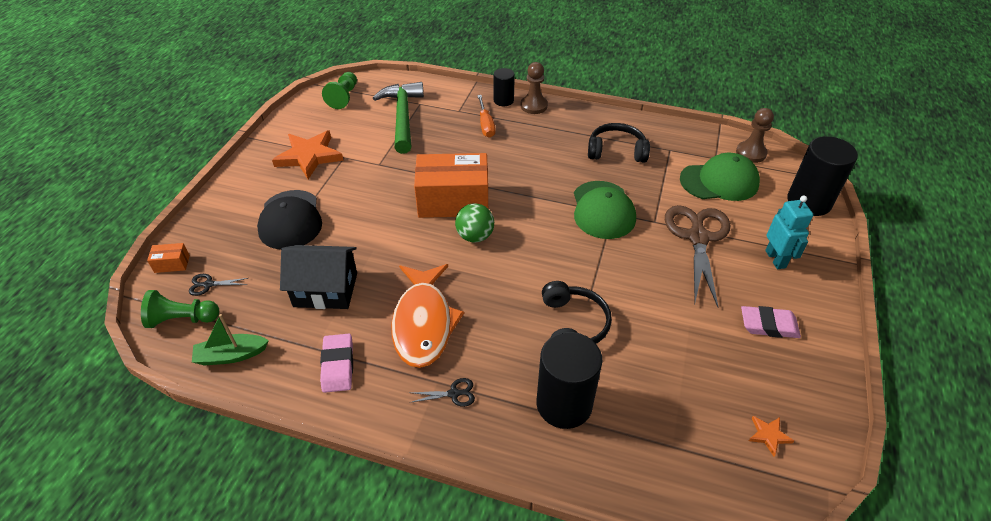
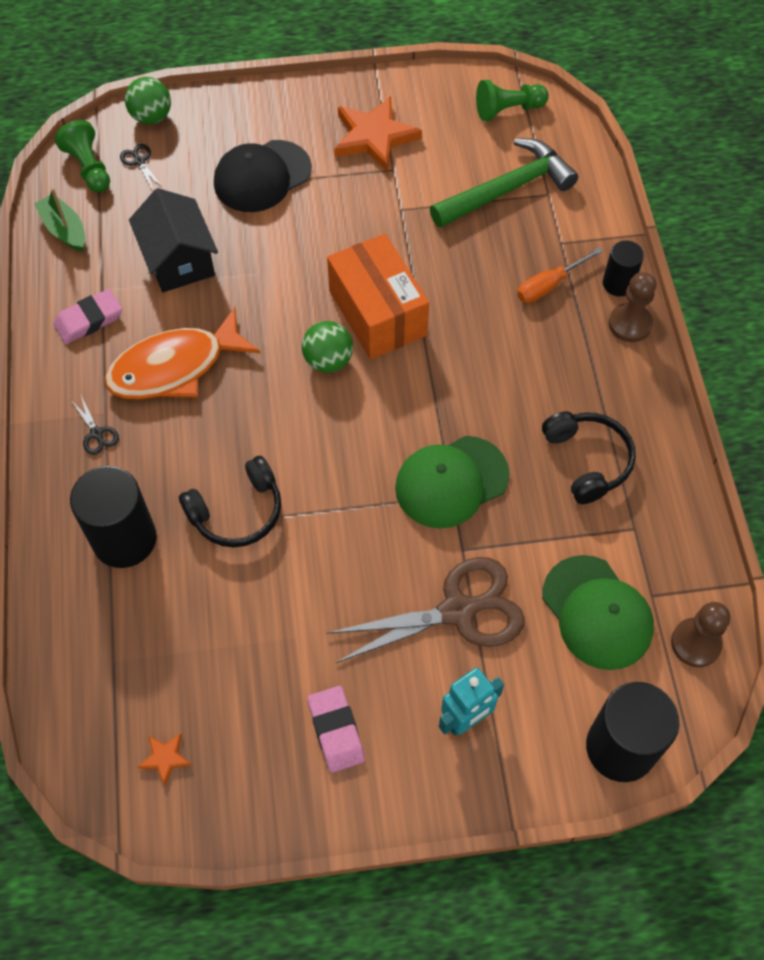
camera: 65 degrees right, 15 degrees up
orange box [147,243,190,273] -> green ball [125,77,171,125]

